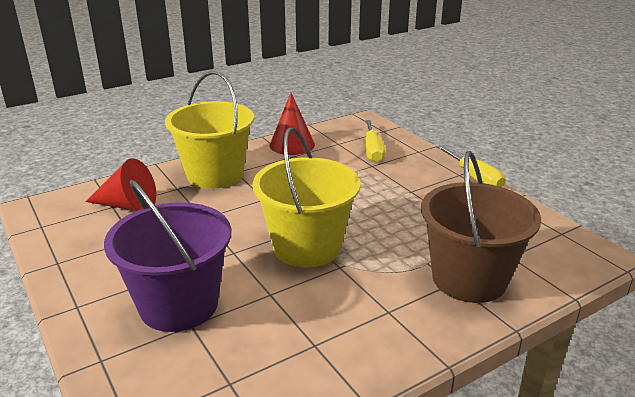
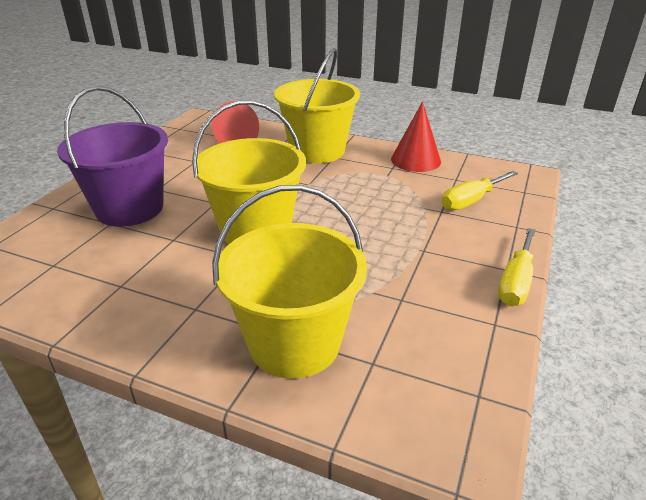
camera: 55 degrees right, 5 degrees up
brown bucket [421,151,541,303] -> yellow bucket [212,185,367,379]

